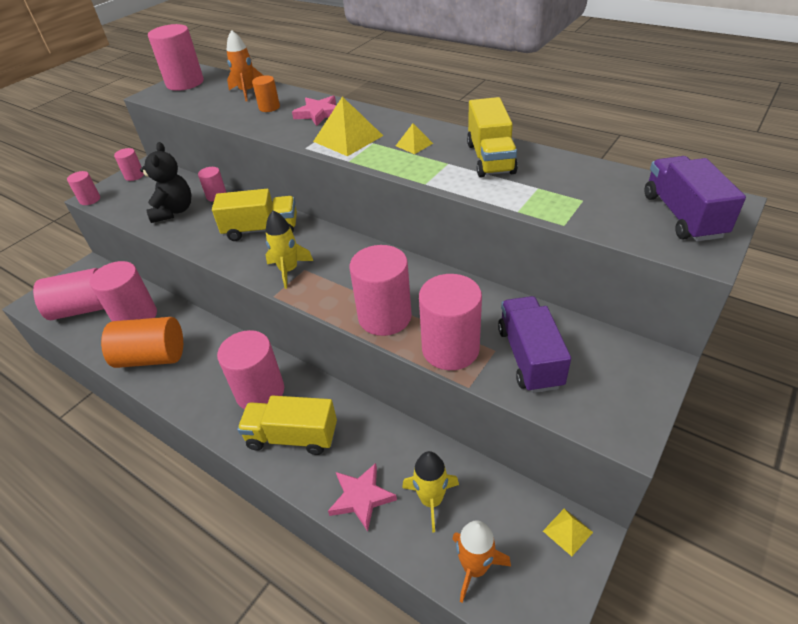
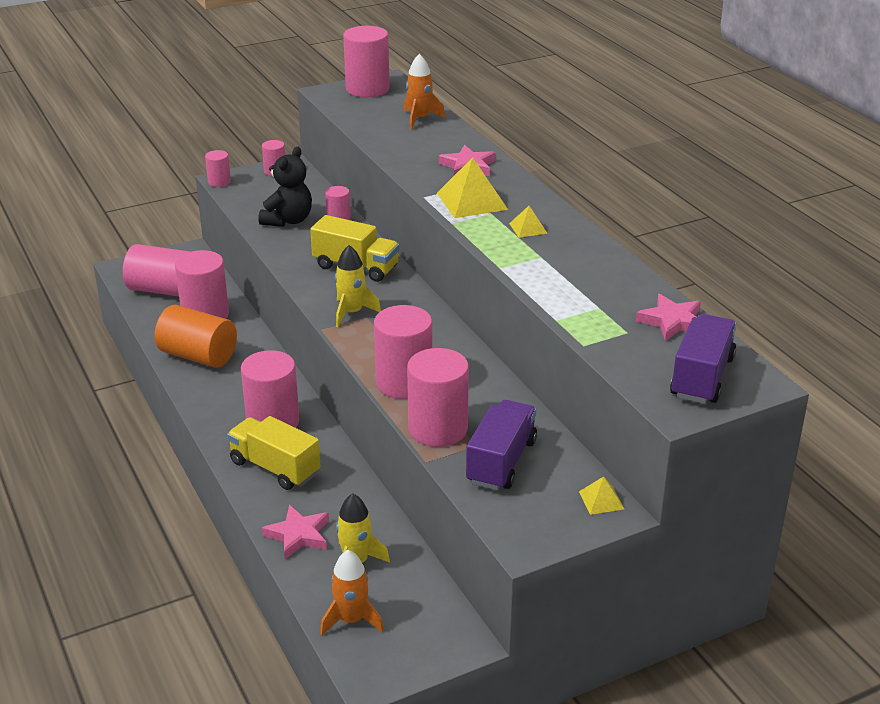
camera: 25 degrees right, 10 degrees down
orange cylinder [252,75,280,112] -> none
yellow truck [467,97,518,178] -> none
yellow pyramid [543,509,593,556] -> yellow pyramid moved to [579,476,624,515]
none -> pink star [636,294,701,341]

